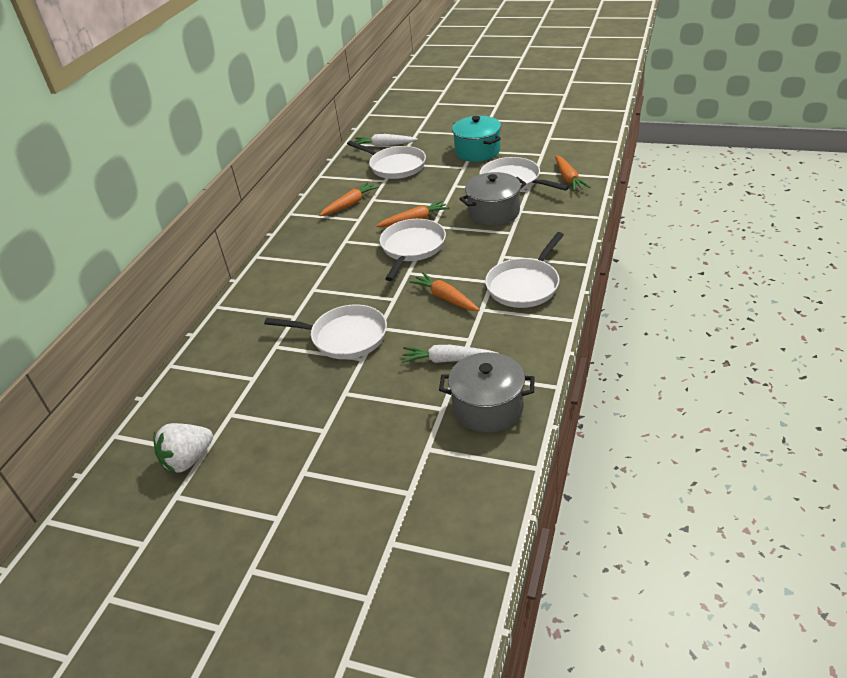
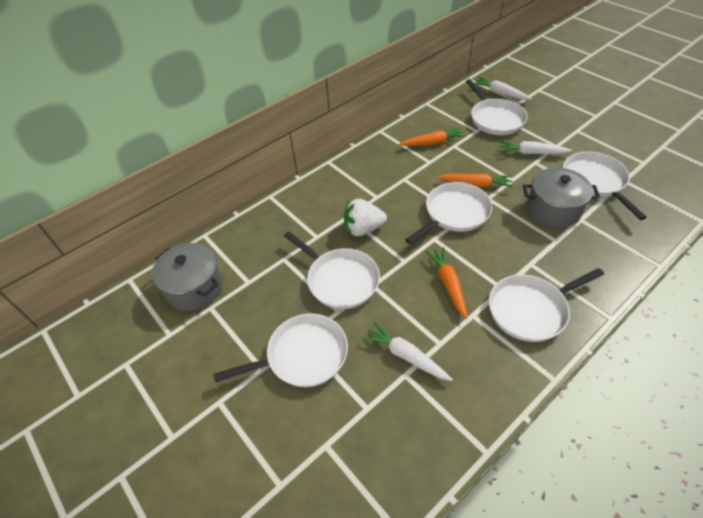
camera: 30 degrees right, 10 degrees up
white strawberry [153,423,213,473] -> white strawberry moved to [344,199,387,236]
grey pot [439,352,535,433] -> grey pot moved to [152,243,223,311]
turquoise pot [452,116,501,162] -> none
orange carrot [555,155,590,191] -> none
none -> white pan [213,314,348,387]
none -> white carrot [499,141,572,154]

